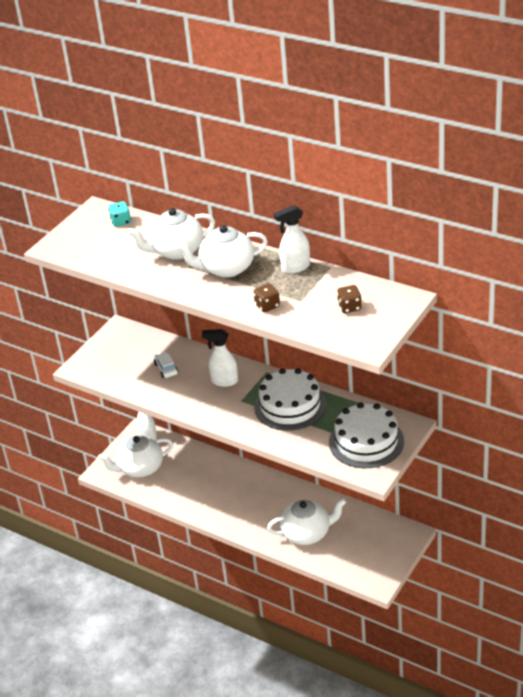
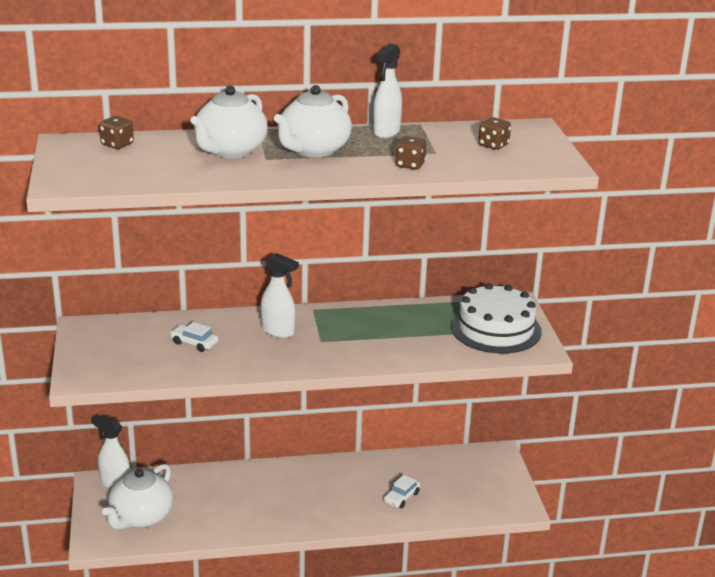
camera: 45 degrees left, 10 degrees down
turquoise dice [108,201,131,227] -> brown dice [99,116,134,149]
white spray bottle [202,329,238,387] -> white spray bottle turned 120 degrees counterclockwise [261,253,299,338]
white cake [254,368,326,431] -> none
white teapot [267,498,346,545] -> white car [384,475,420,508]

